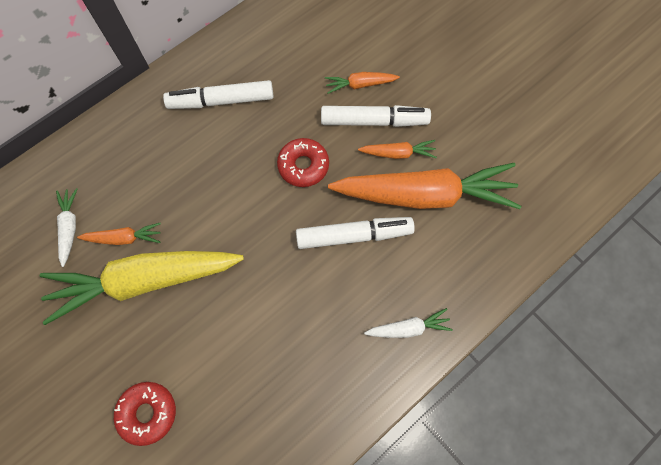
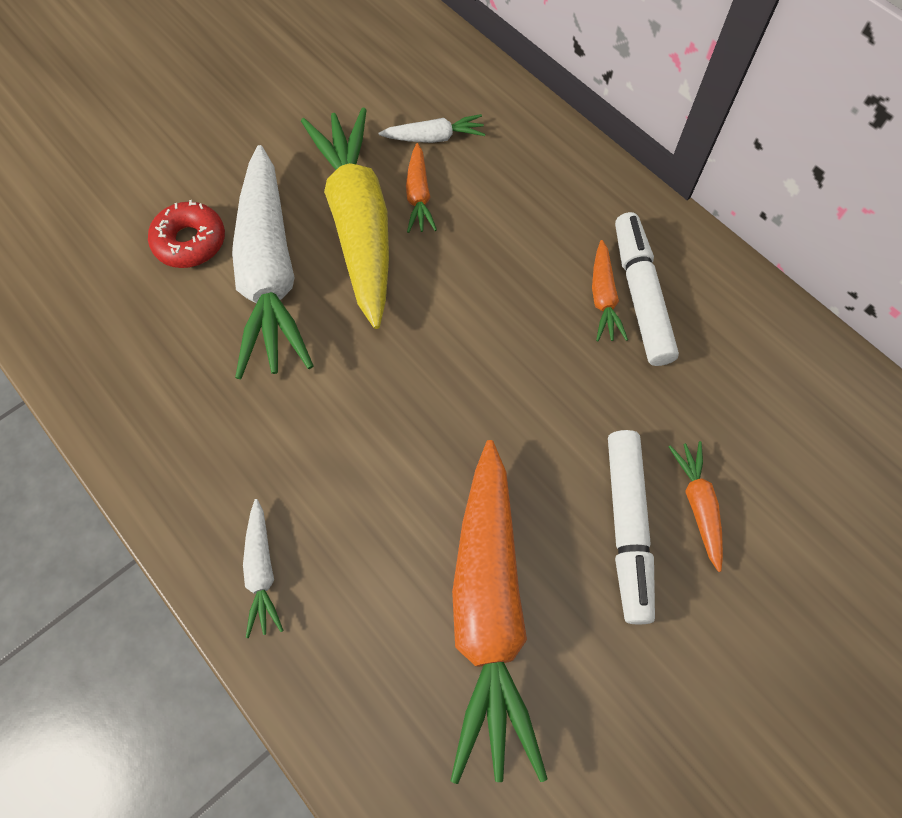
camera: 90 degrees right, 5 degrees down
red donut [277,138,329,187] -> none
white marker [296,217,415,249] -> none
orange carrot [358,140,437,159] -> orange carrot moved to [592,240,628,341]
none -> white carrot [232,145,314,379]

